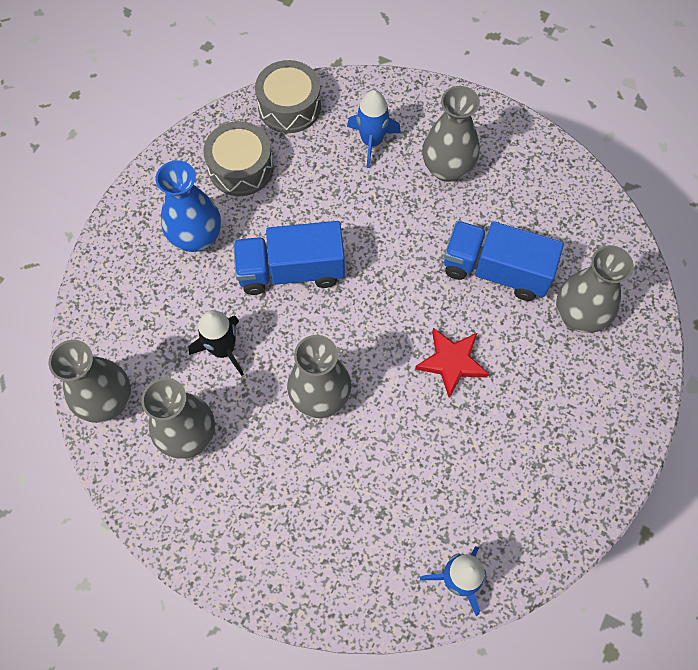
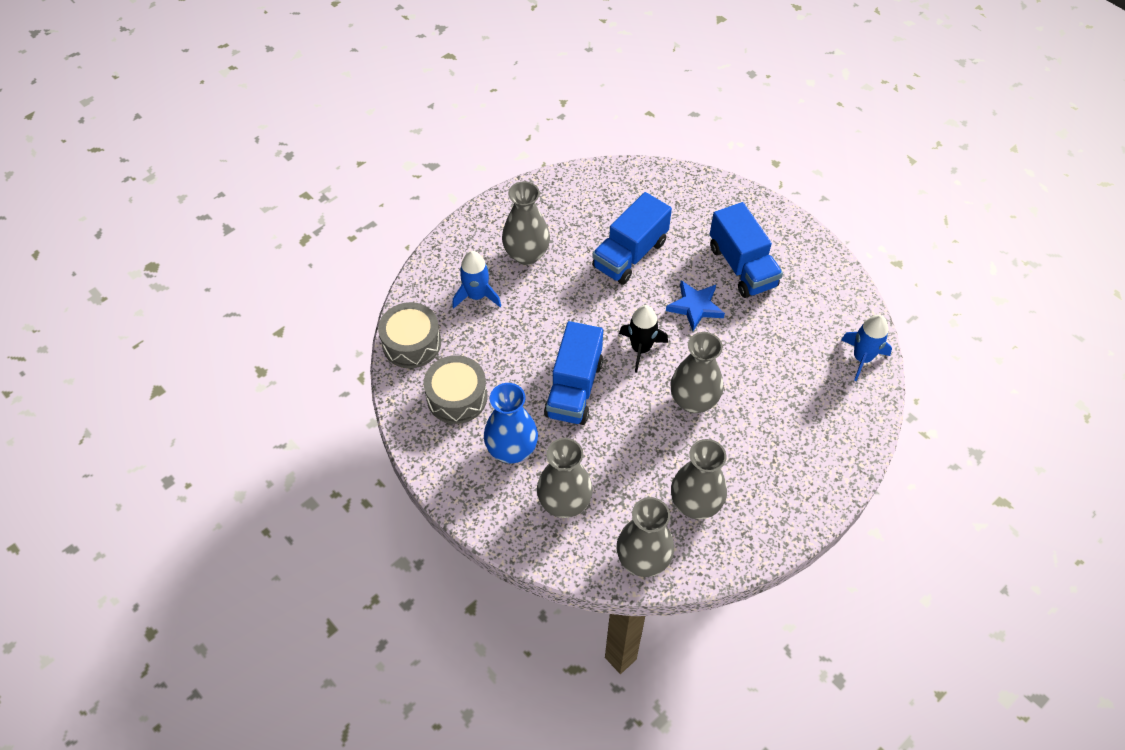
camera: 70 degrees left, 10 degrees down
black rocket [188,310,244,376] -> black rocket moved to [619,305,668,373]
red star [415,328,489,398] -> blue star [666,280,725,331]
grey vase [556,245,634,333] -> grey vase moved to [537,438,593,518]
none -> blue truck [710,202,783,298]

